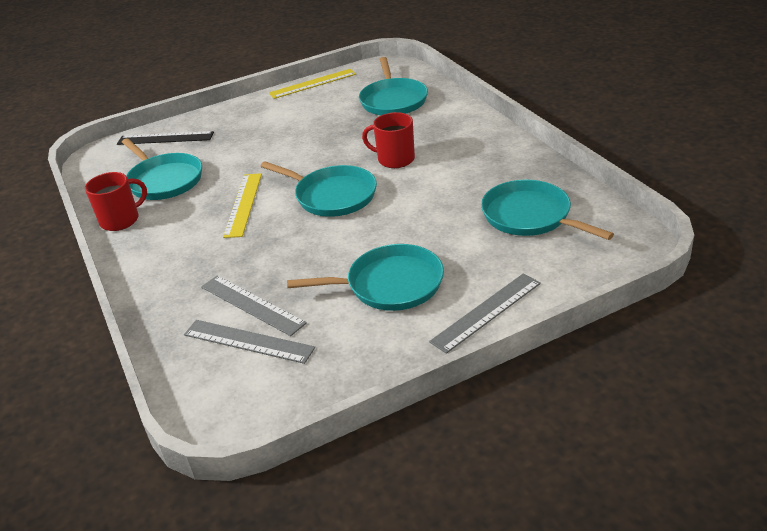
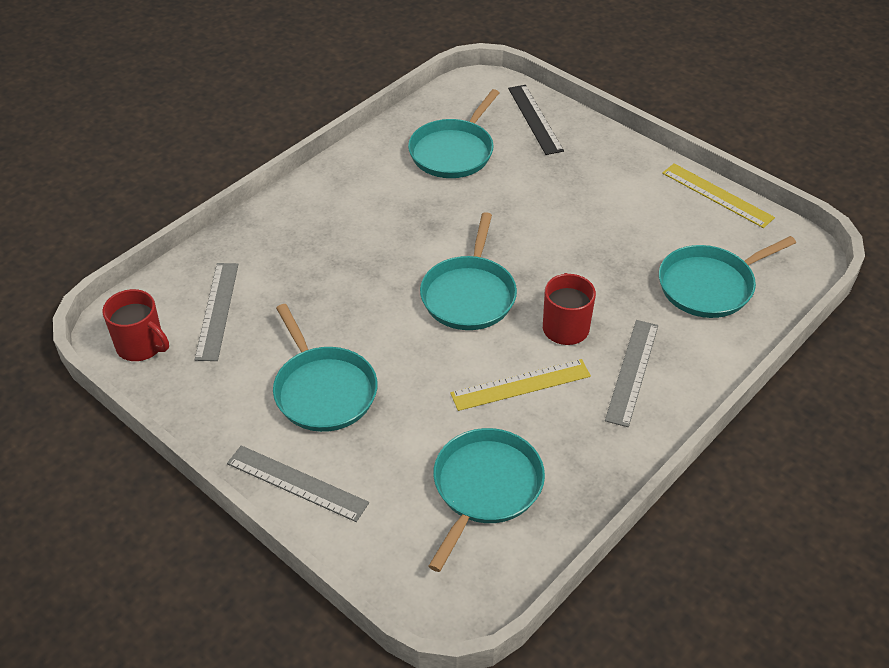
camera: 65 degrees right, 10 degrees up
red mug [85,172,147,231] -> red mug moved to [103,289,169,361]
grey ruler [201,275,307,336] -> grey ruler moved to [605,320,658,427]
yellow ruler [223,173,262,238] -> yellow ruler moved to [450,359,591,411]

